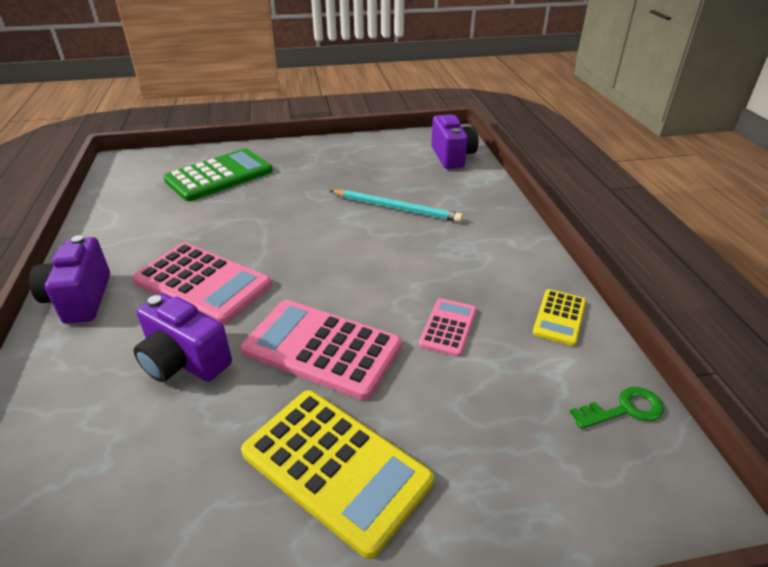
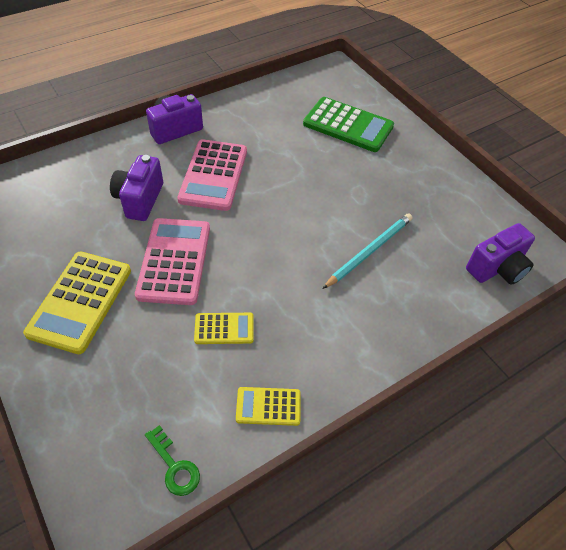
camera: 65 degrees right, 15 degrees up
turquoise pencil [329,190,463,222] -> turquoise pencil turned 135 degrees counterclockwise [323,213,412,289]
pink calculator [419,298,477,357] -> yellow calculator [194,313,254,344]

